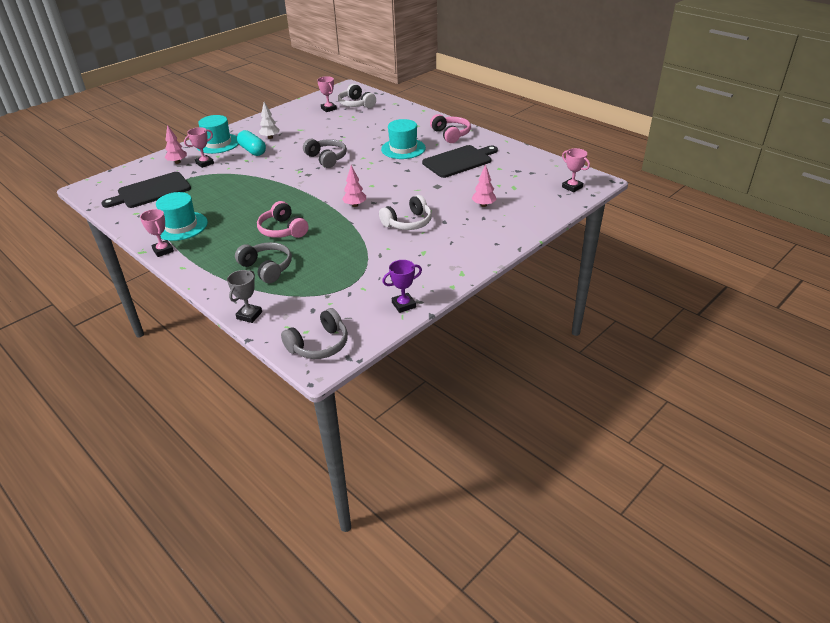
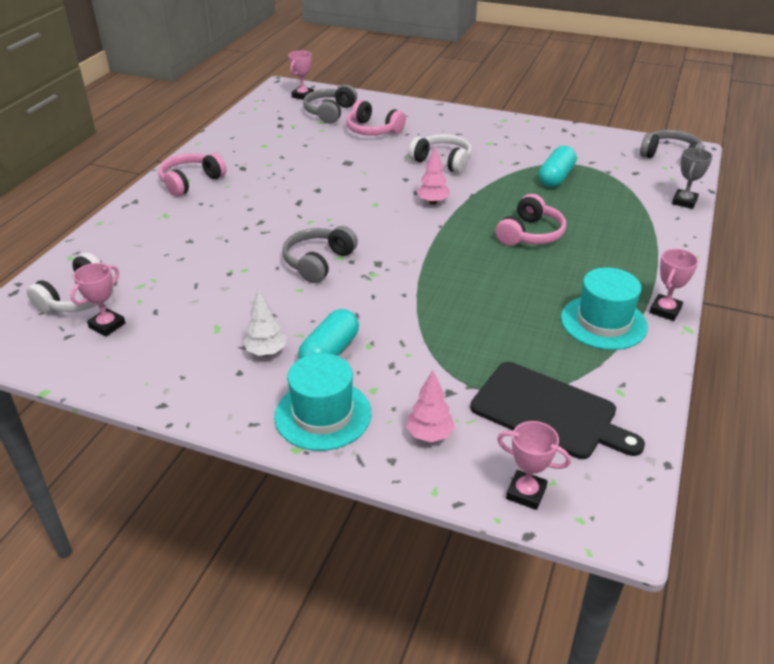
camera: 115 degrees left, 0 degrees up
pink trophy [184,127,214,168] -> pink trophy moved to [497,421,571,510]
grey trophy [227,270,262,323] -> grey trophy turned 60 degrees counterclockwise [672,148,713,209]
grey headphones [235,242,292,283] -> grey headphones moved to [303,85,357,124]
turquoise hat [381,119,426,159] -> none
purple trophy [382,260,422,313] -> none
black cutting board [422,145,498,178] -> none
pink tree [472,164,497,207] -> pink headphones [346,100,406,136]
none -> turquoise capsule [539,146,577,187]

